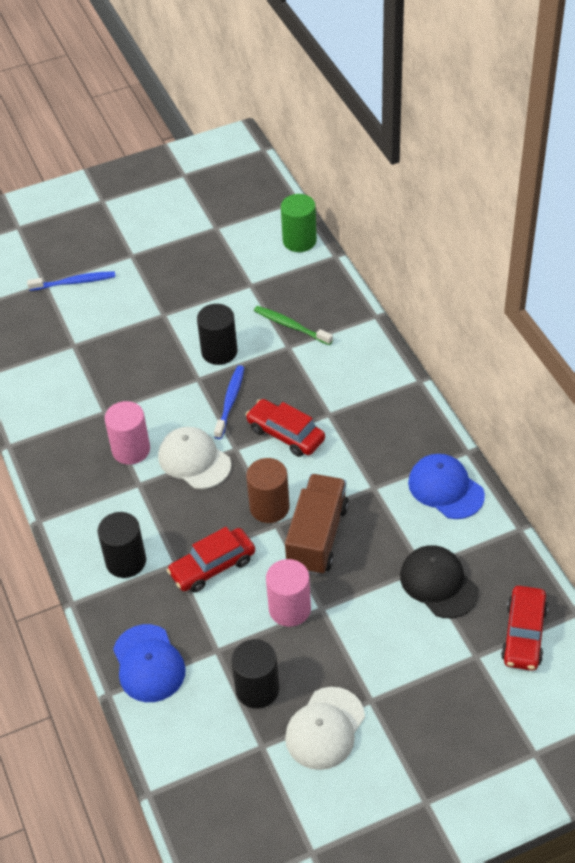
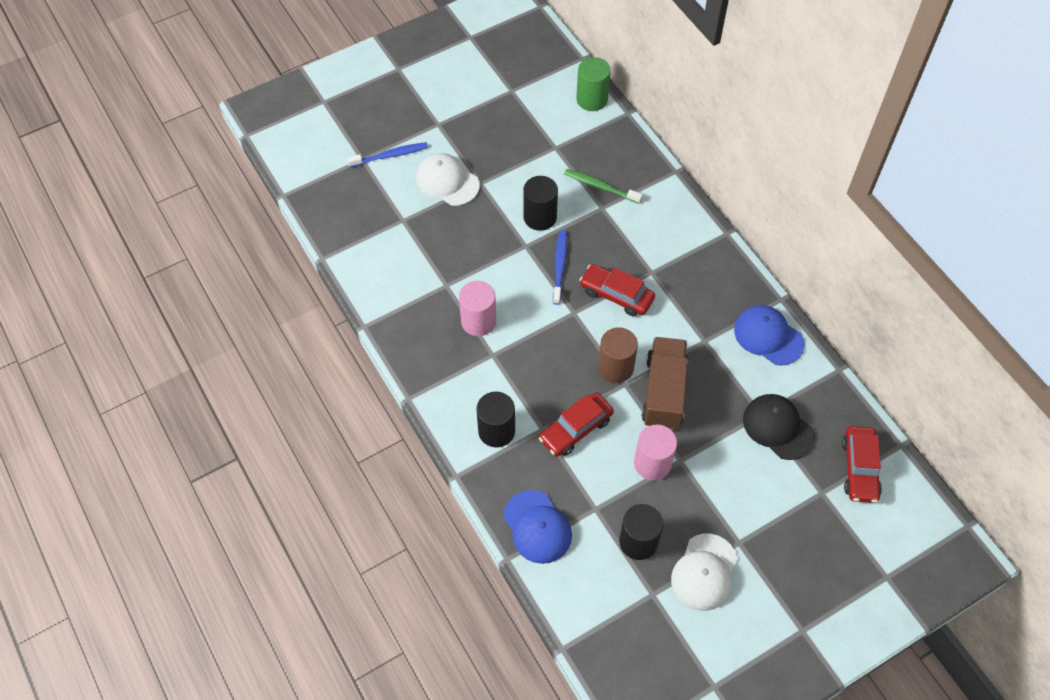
camera: 10 degrees left, 10 degrees up
white cap [158,427,231,489] -> white cap moved to [416,153,480,206]

